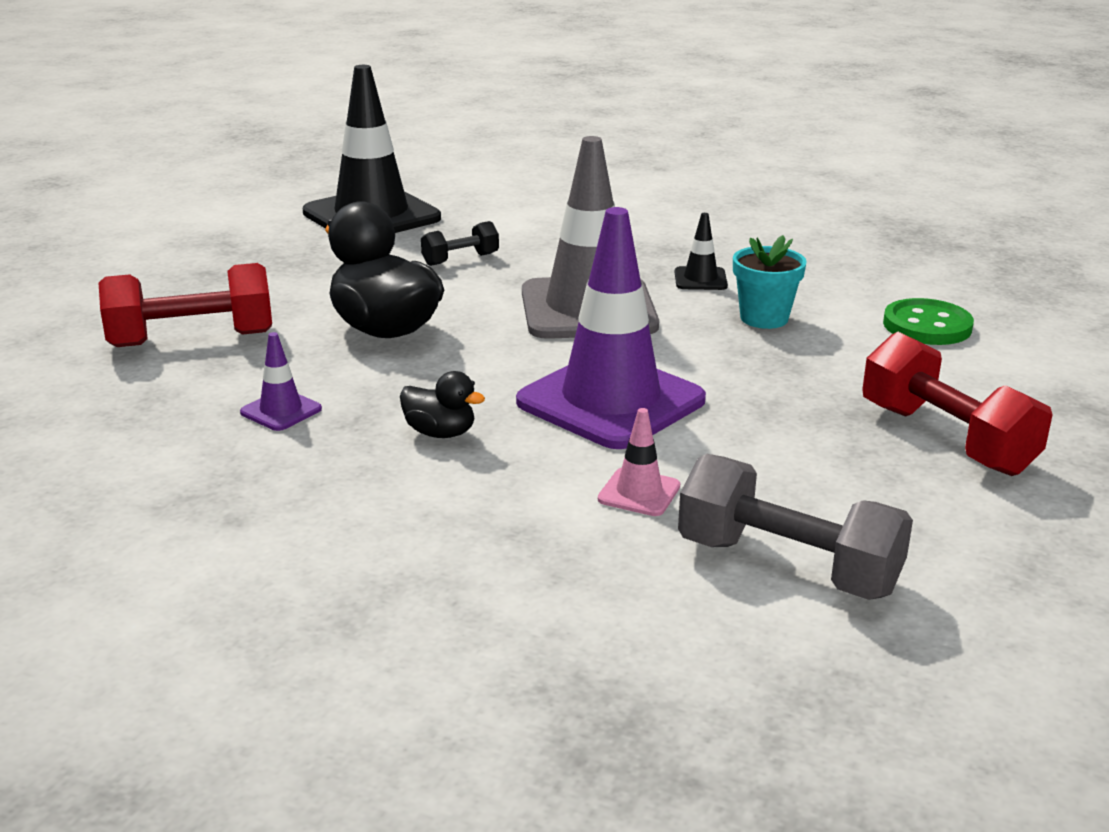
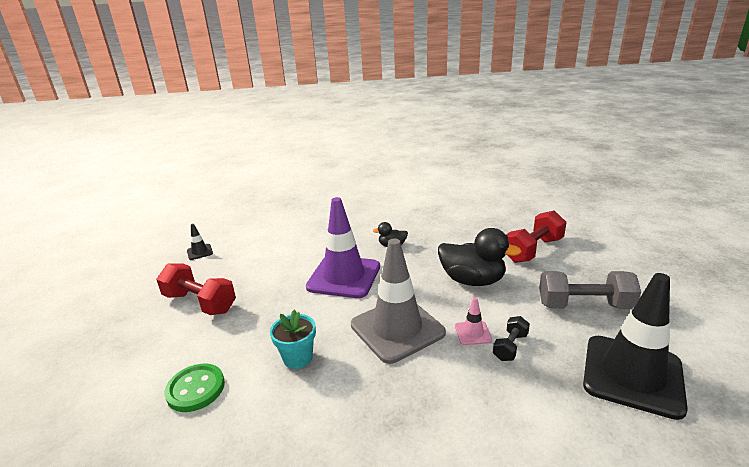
camera: 155 degrees right, 0 degrees up
purple traffic cone [240,332,322,431] -> none
pink traffic cone [598,408,680,516] -> pink traffic cone moved to [455,297,492,345]
black traffic cone [675,213,728,290] -> black traffic cone moved to [187,224,213,260]
grey dumbbell [678,454,913,600] -> grey dumbbell moved to [539,271,641,309]

